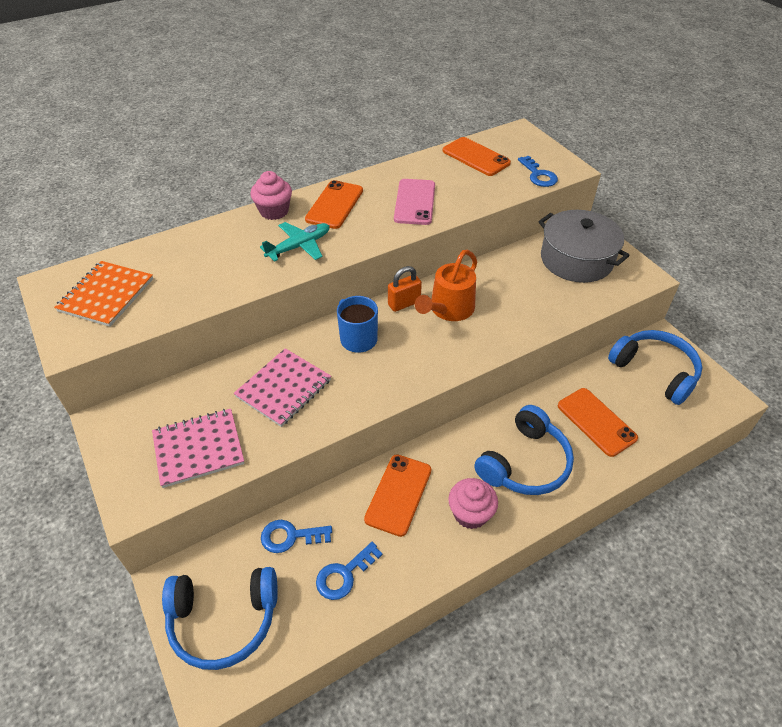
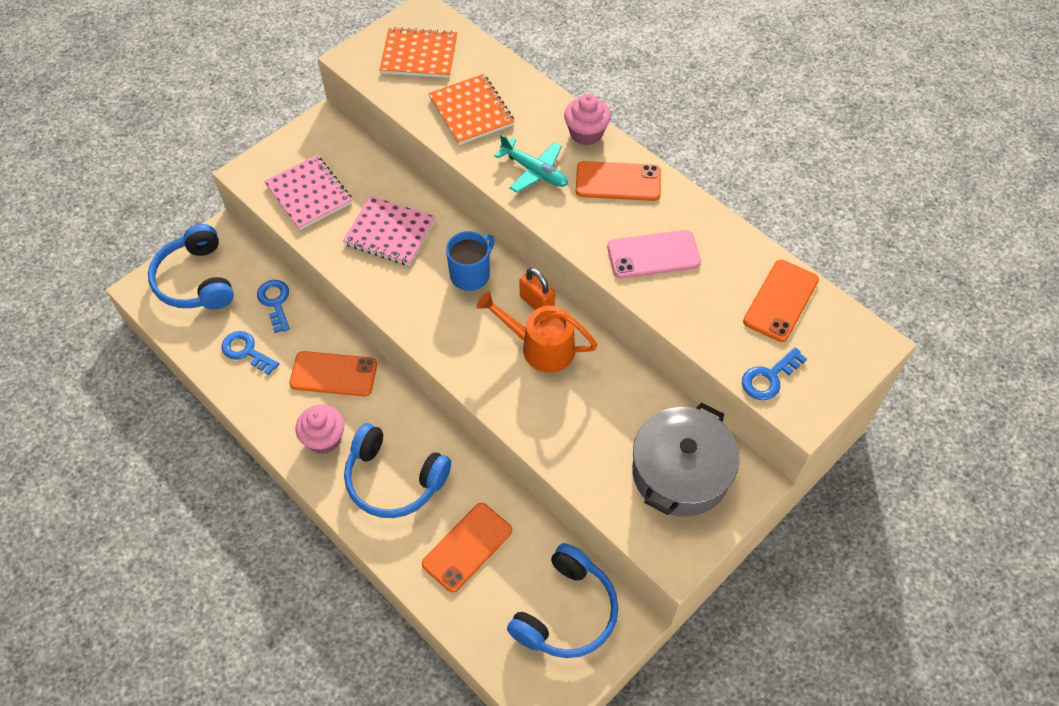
camera: 75 degrees right, 10 degrees up
none -> orange notebook [428,74,515,145]

